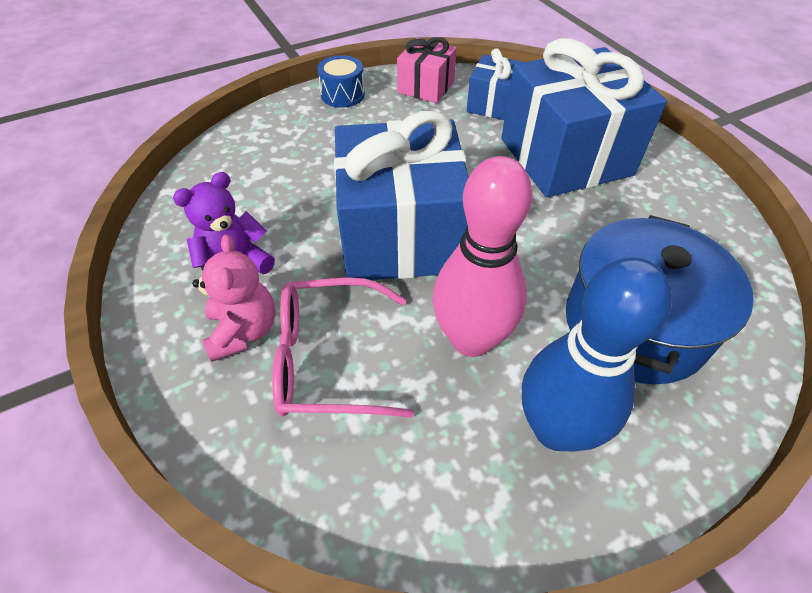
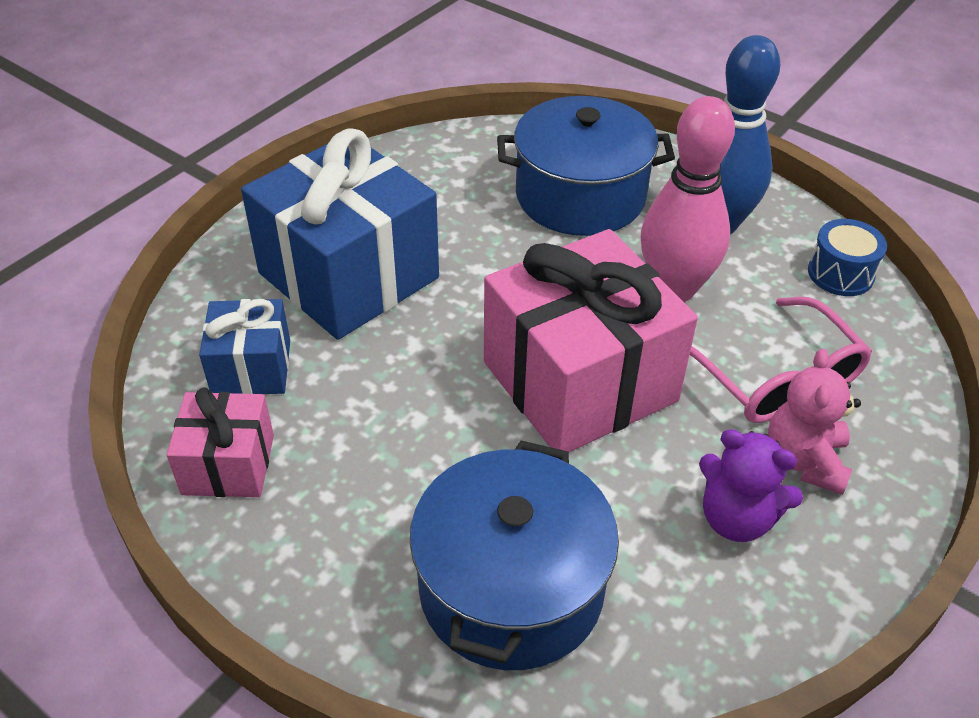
camera: 115 degrees left, 5 degrees down
pink teddy bear [192,234,276,362] -> pink teddy bear turned 45 degrees counterclockwise [768,349,861,495]
blue drum [317,55,365,108] -> blue drum moved to [808,219,887,296]
blue gift [334,111,469,280] -> pink gift [484,229,698,452]
none -> blue pot [410,441,619,670]

